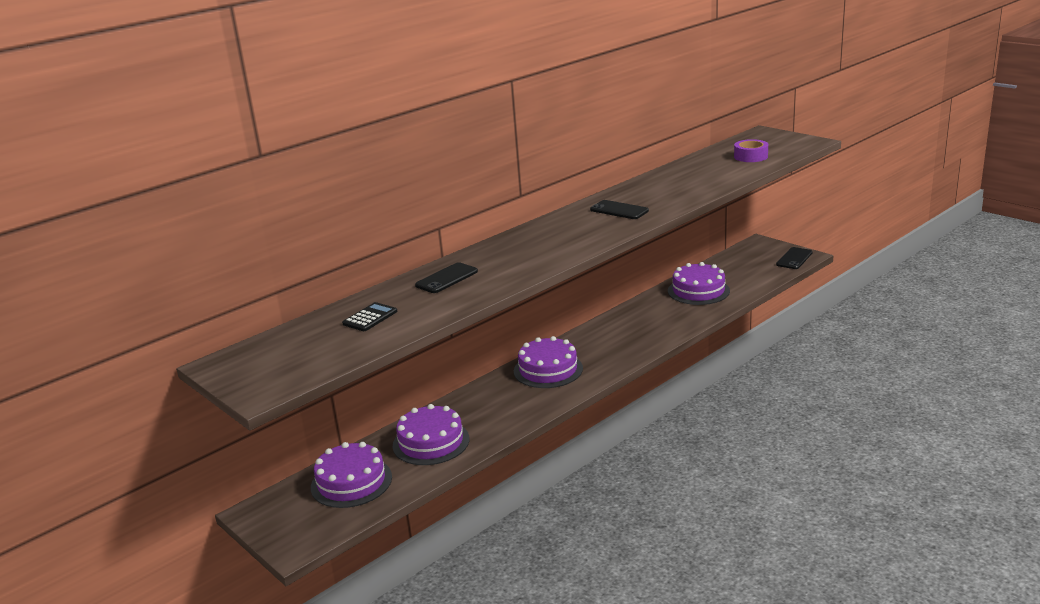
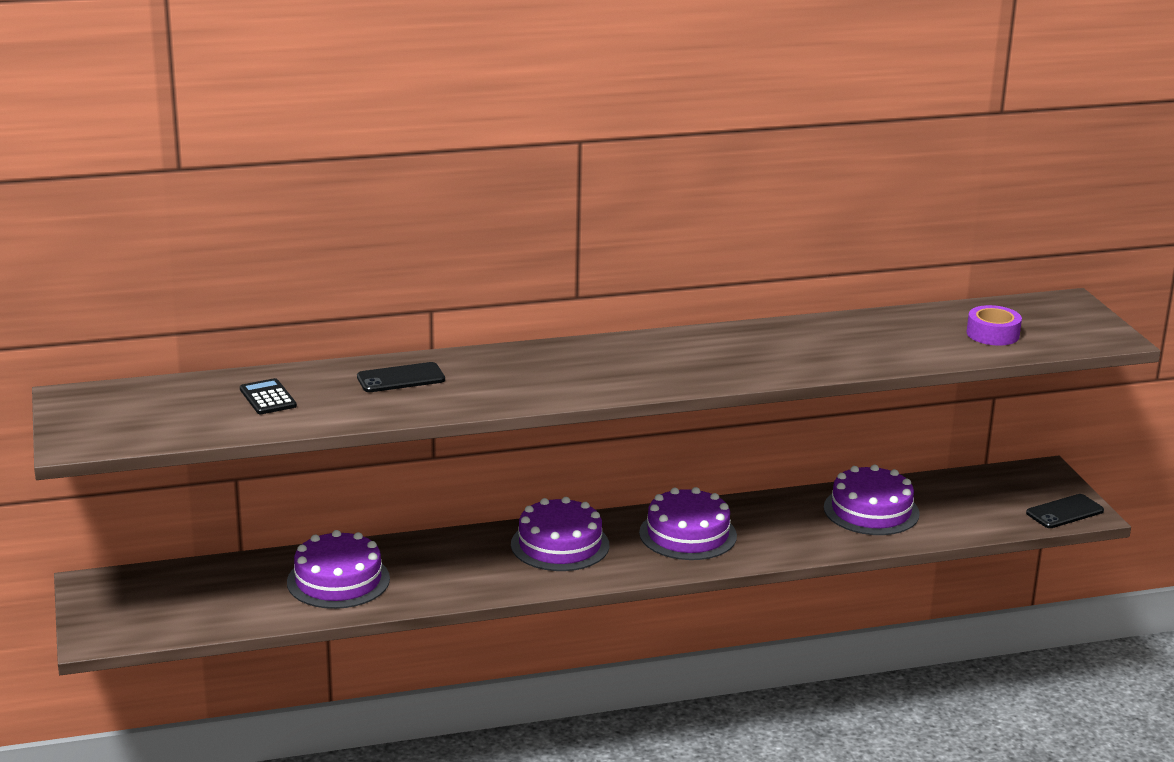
camera: 25 degrees right, 0 degrees up
purple cake [311,442,392,508] -> purple cake moved to [639,487,737,560]
black calculator [342,302,397,331] -> black calculator turned 90 degrees counterclockwise [240,378,297,414]
black phone [590,200,649,219] -> none

